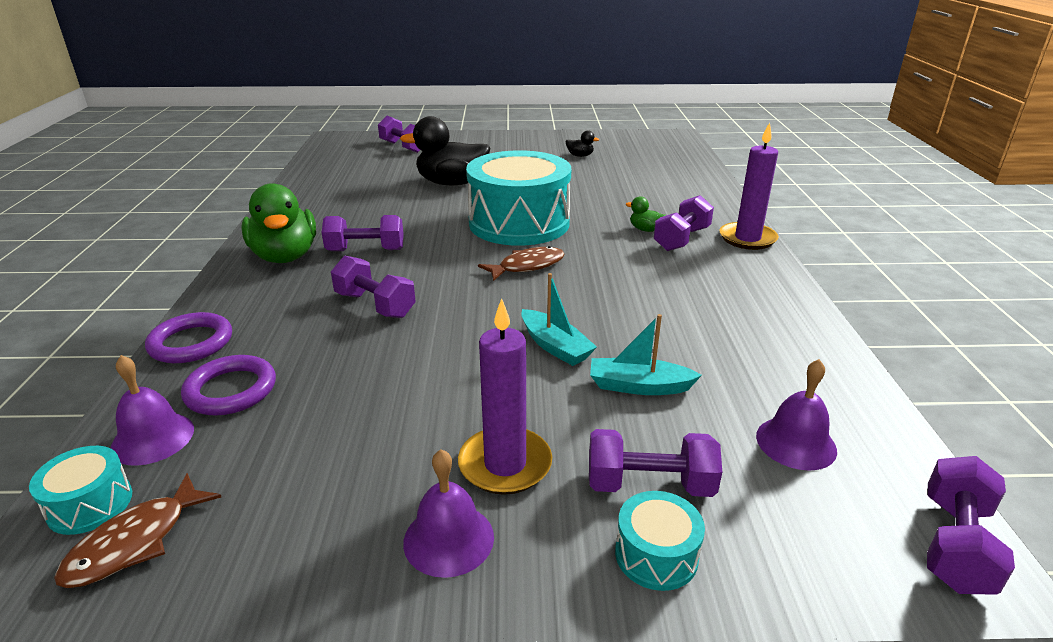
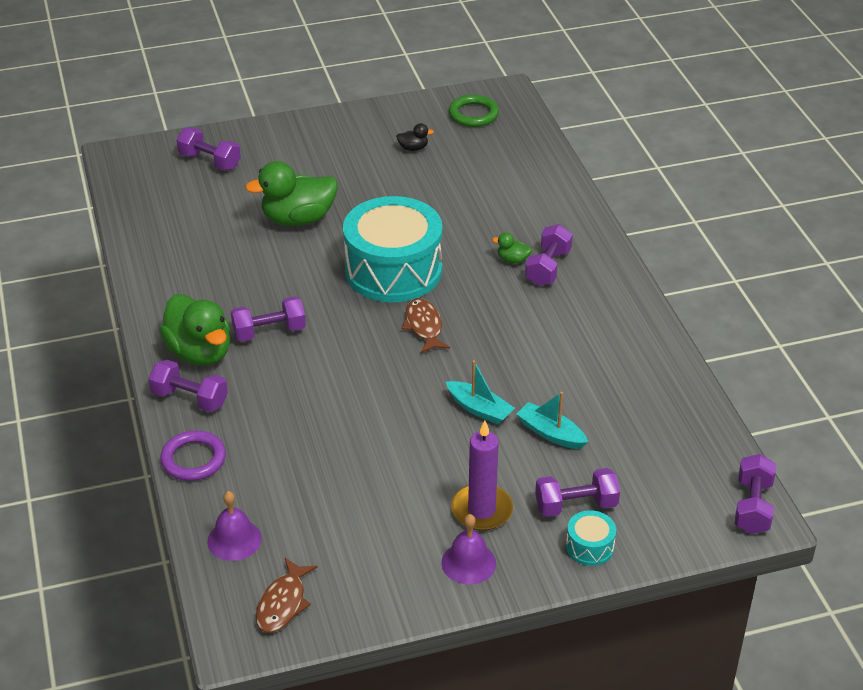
camera: 15 degrees left, 10 degrees up
turquoise drum [29,446,132,535] -> none
purple ring [181,355,276,415] -> none
purple dumbbell [331,256,416,318] -> purple dumbbell moved to [149,360,228,412]
black duck [400,116,490,185] -> green duck [245,161,338,226]
brown fish [478,246,564,281] -> brown fish turned 60 degrees counterclockwise [402,298,450,353]
turquoise boat [590,314,702,395] -> turquoise boat turned 45 degrees clockwise [516,392,588,449]
purple candle [720,122,779,250] -> none
purple bell [756,359,837,471] -> none
none -> green ring [449,95,499,127]

